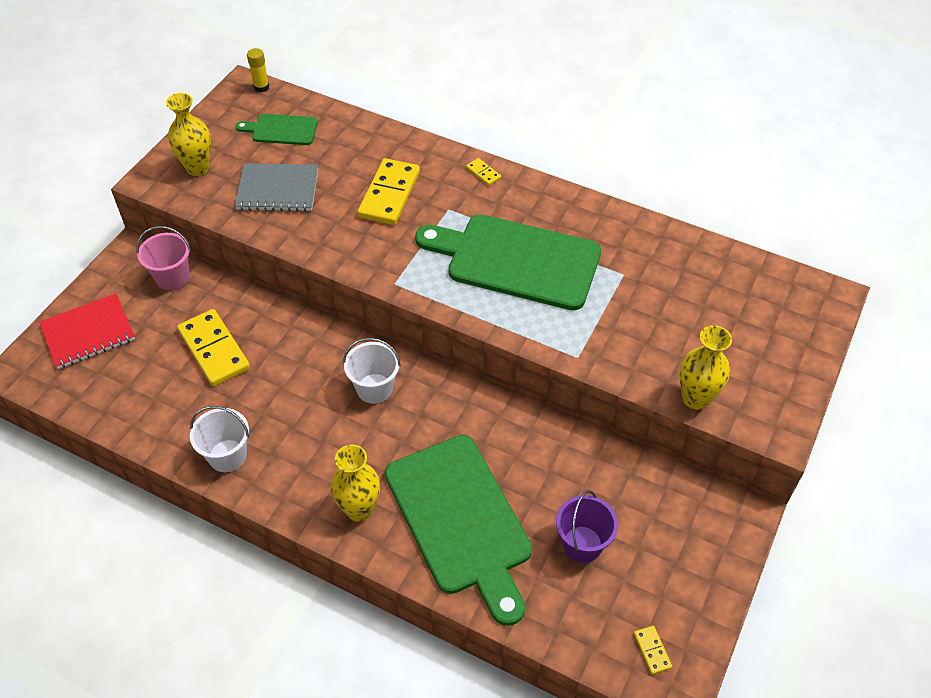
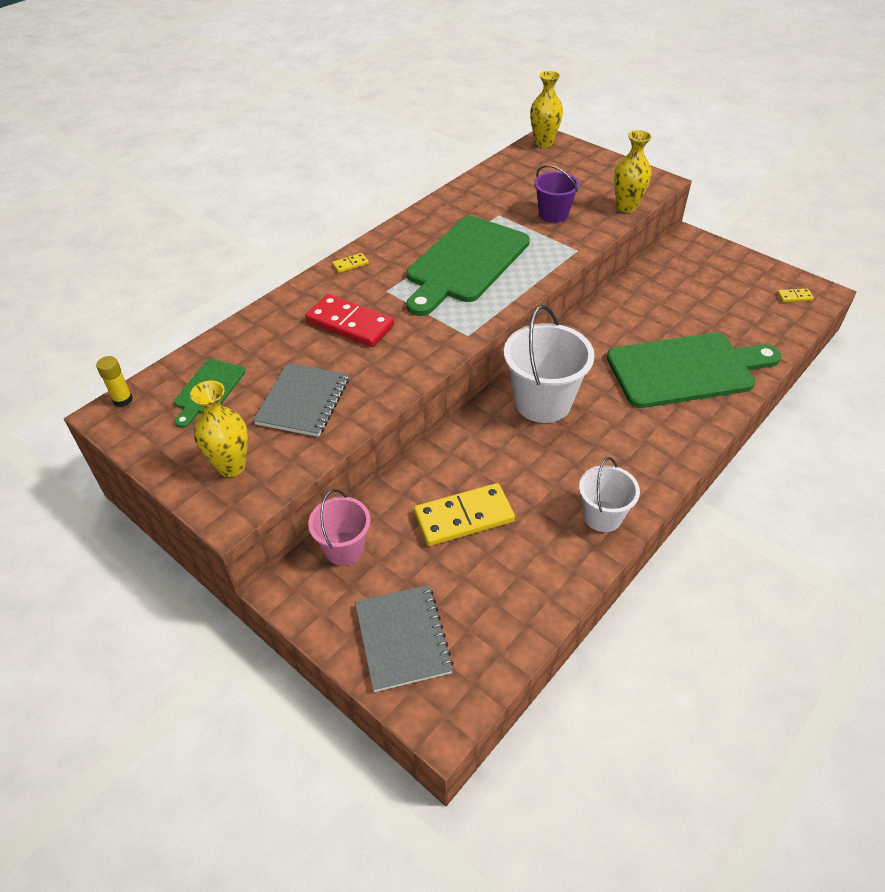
camera: 75 degrees left, 5 degrees down
red notebook [39,294,135,369] -> grey notebook [355,585,454,692]
yellow vase [331,444,380,522] -> yellow vase moved to [530,71,563,148]
white bucket [343,338,401,404] -> white bucket [504,305,595,423], size x1.67
yellow domino [358,158,420,225] -> red domino [305,294,394,347]
purple bucket [556,491,618,563] -> purple bucket moved to [534,165,580,223]

